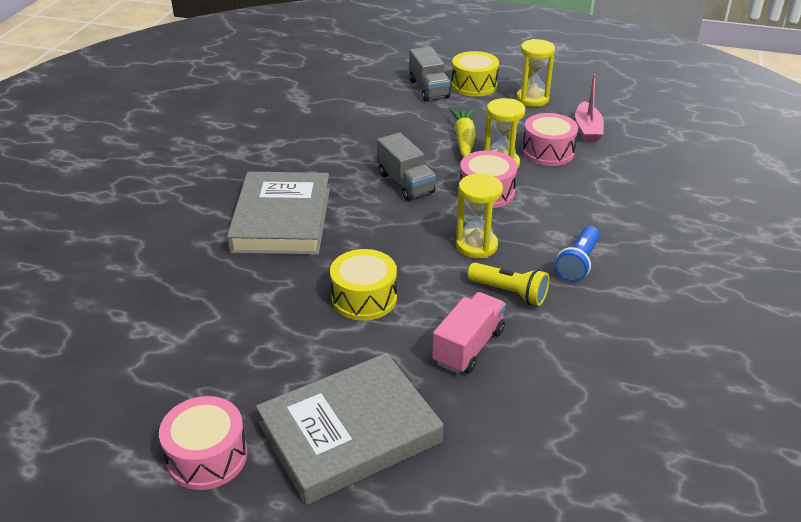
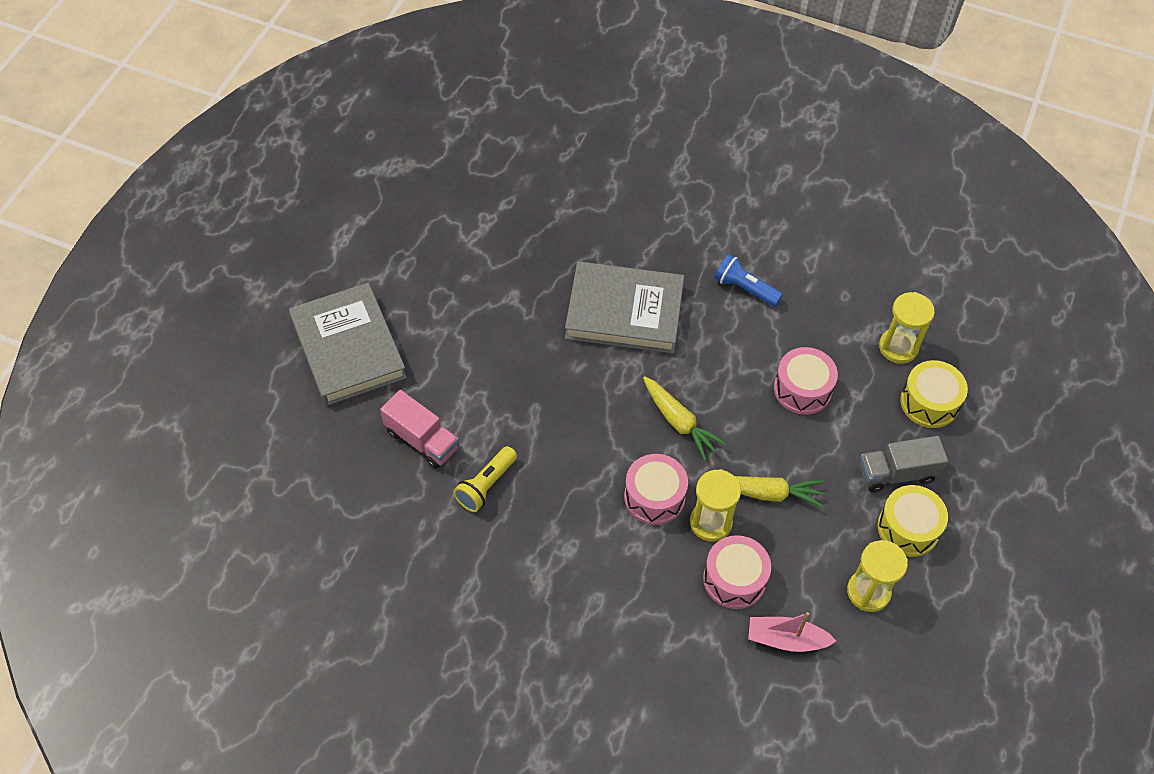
camera: 95 degrees right, 20 degrees up
pink drum [159,396,247,490] -> pink drum moved to [774,347,838,415]
yellow drum [330,249,397,321] -> yellow drum moved to [900,360,968,428]
grey truck [377,132,436,201] -> yellow carrot [643,376,726,460]
yellow hourglass [456,174,503,258] -> yellow hourglass moved to [879,292,935,364]
blue flashlight [555,226,600,282] -> blue flashlight moved to [714,254,783,307]

